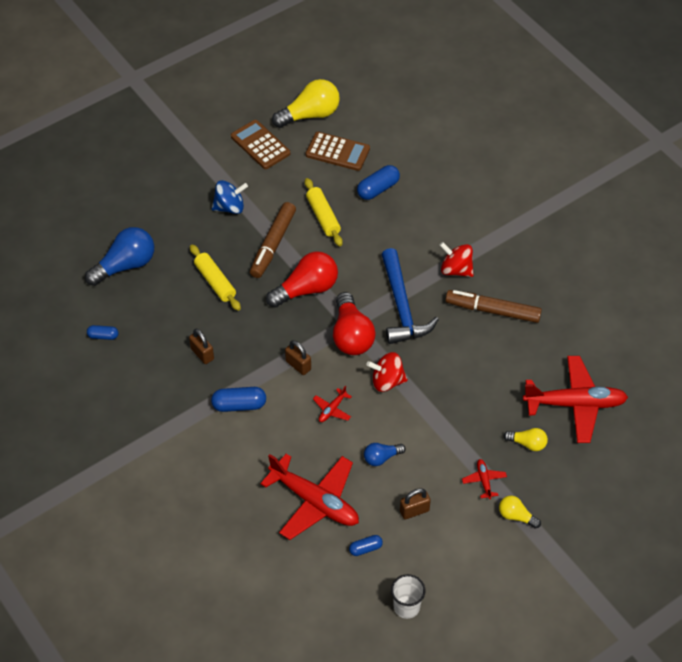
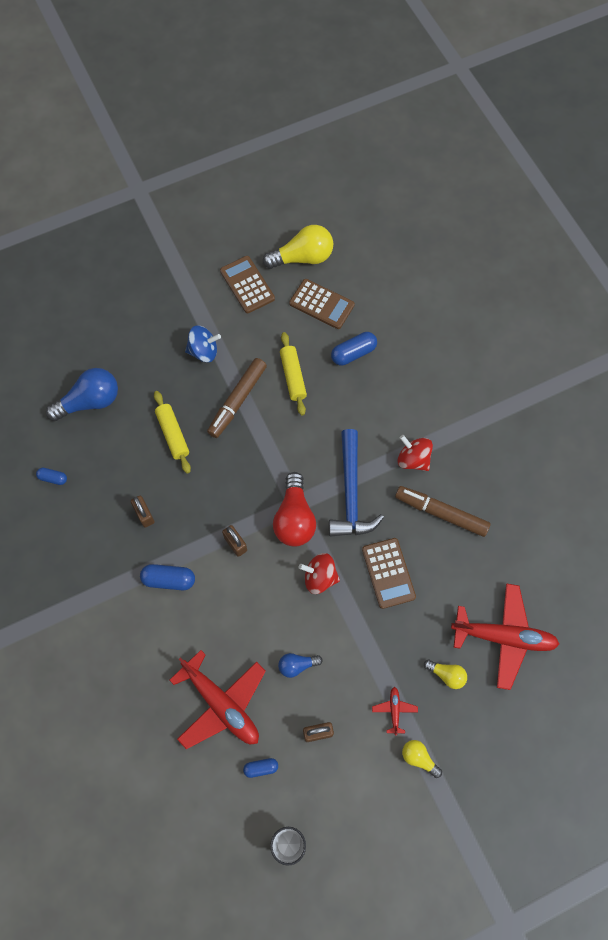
camera: 10 degrees right, 15 degrees up
red light bulb [266,251,338,308] -> none
red plane [313,386,352,422] -> none
none -> brown calculator [362,538,416,609]

